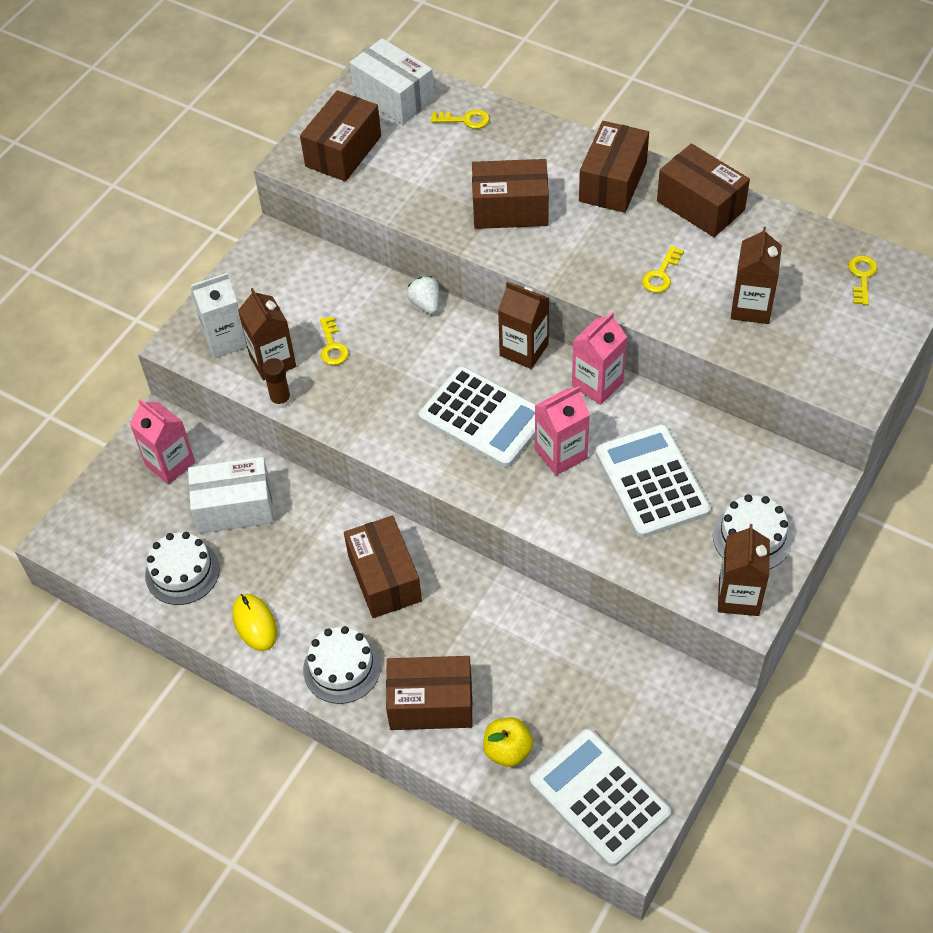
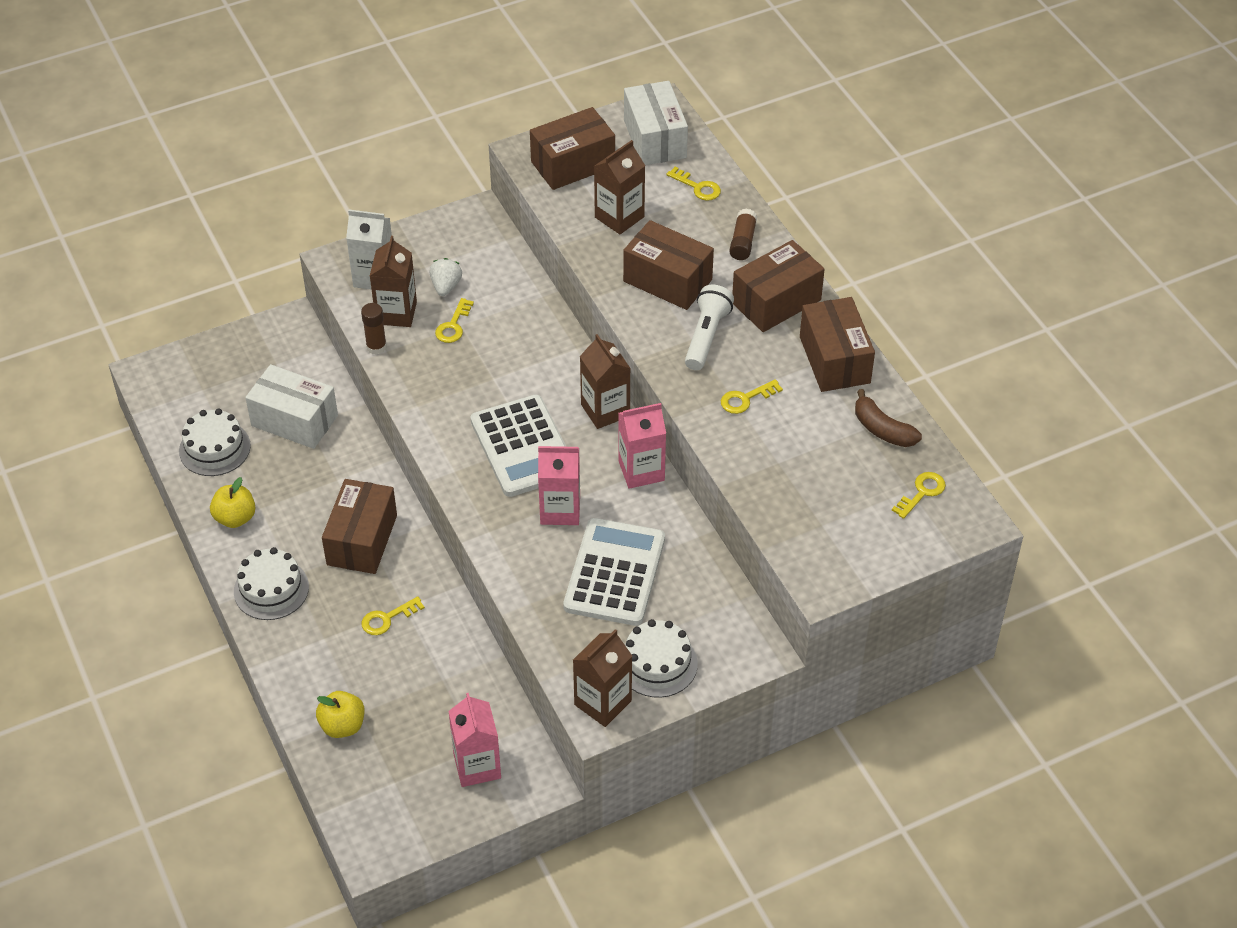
camera: 30 degrees right, 5 degrees down
pink carton [130,399,195,484] -> pink carton moved to [449,693,501,787]
yellow mouse [233,594,277,651] -> yellow apple [210,477,256,528]
brown box [386,656,473,730] -> none
white strawberry [407,276,439,314] -> white strawberry moved to [430,258,462,296]
white calculator [530,729,671,867] -> none
brown carton [731,227,782,324] -> brown carton moved to [594,140,645,234]
none -> yellow key [362,596,425,635]
none -> white flashlight [685,285,734,370]
none -> brown glue stick [729,208,757,260]
none -> brown banana [855,389,922,447]

